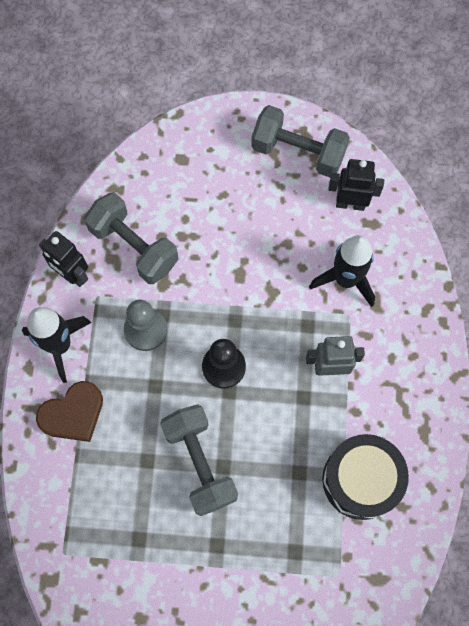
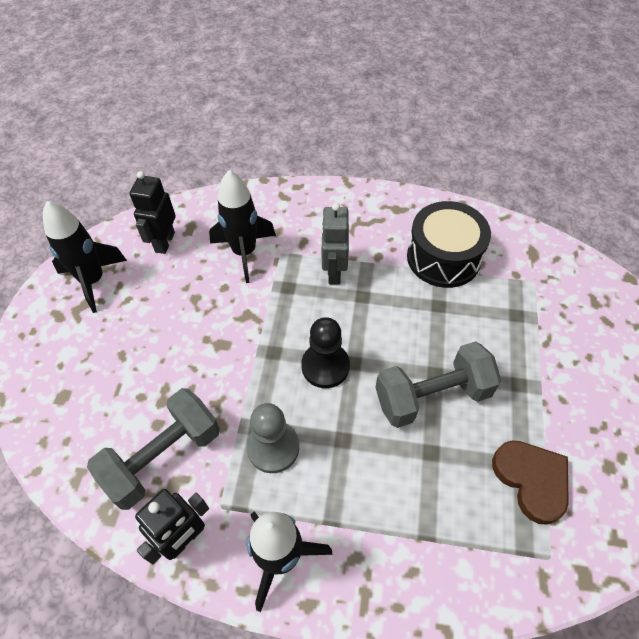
camera: 85 degrees left, 15 degrees down
brown heart [36,381,103,442] -> brown heart moved to [492,441,569,525]
grey dumbbell [251,105,350,178] -> black rocket [43,201,127,313]

